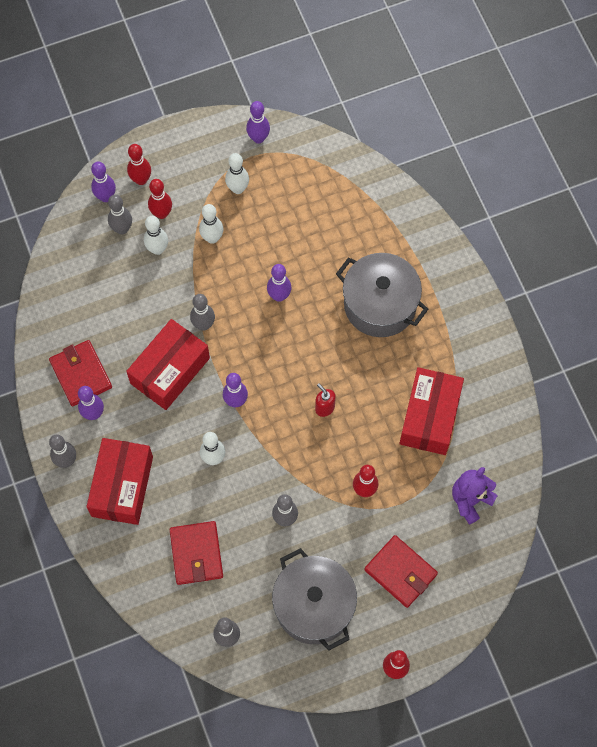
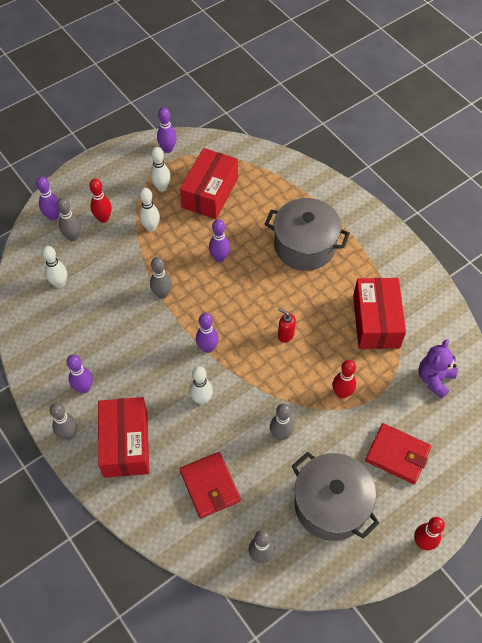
camera: 15 degrees left, 10 degrees down
red wallet [49,340,112,406] -> none
red box [126,319,210,410] -> red box moved to [180,148,238,219]
red bowling pin [127,144,151,185] -> none
white bowling pin [144,216,168,255] -> white bowling pin moved to [42,246,67,288]

